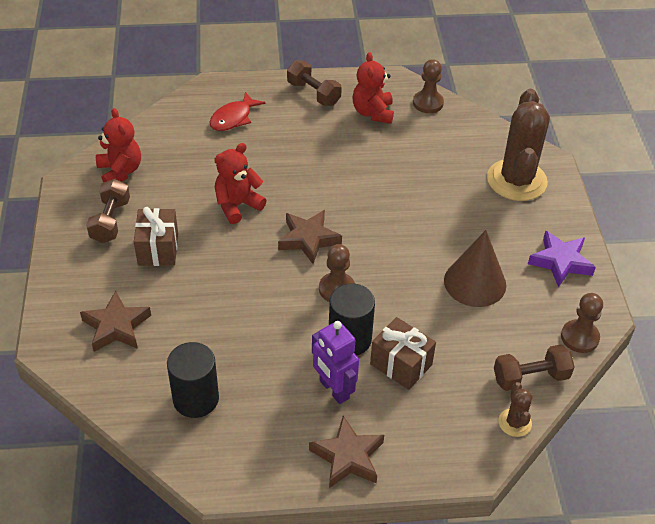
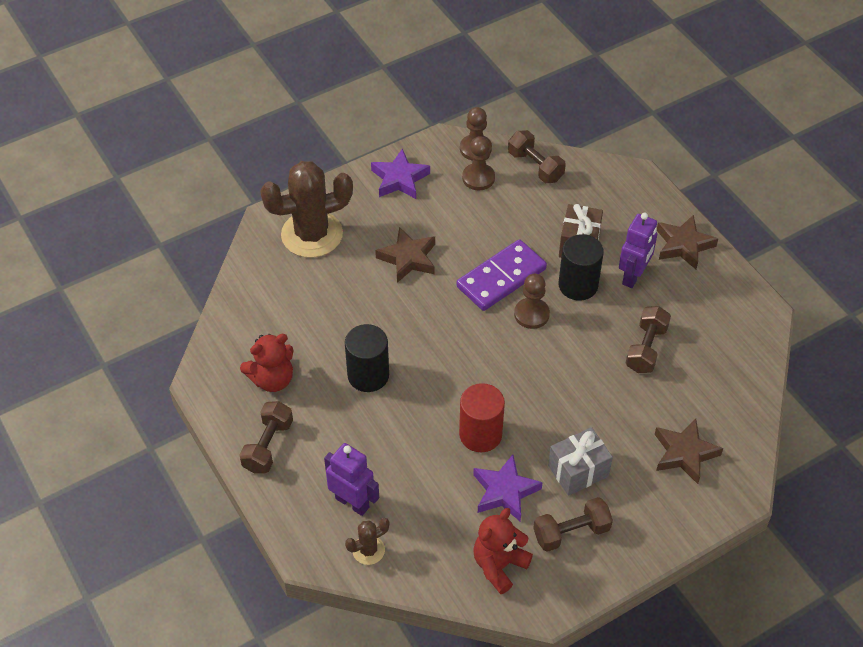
camera: 115 degrees left, 5 degrees up
brown gift [134,207,178,266] -> grey gift [548,427,613,496]
black cylinder [167,342,219,418] -> black cylinder moved to [345,324,389,392]
red fish [209,92,265,131] -> purple robot [324,443,379,516]
red teddy bear [214,143,267,224] -> red cylinder [459,383,505,452]
brown star [278,210,342,264] -> brown star moved to [375,227,435,283]
brown pawn [413,59,444,113] -> brown pawn moved to [462,136,495,190]
brown cone [444,230,506,307] -> none
brown cactus [498,382,532,437] -> brown cactus moved to [345,518,389,565]
none -> purple domino [457,239,547,311]
none -> purple star [473,454,543,522]
none -> brown dumbbell [626,306,671,373]

